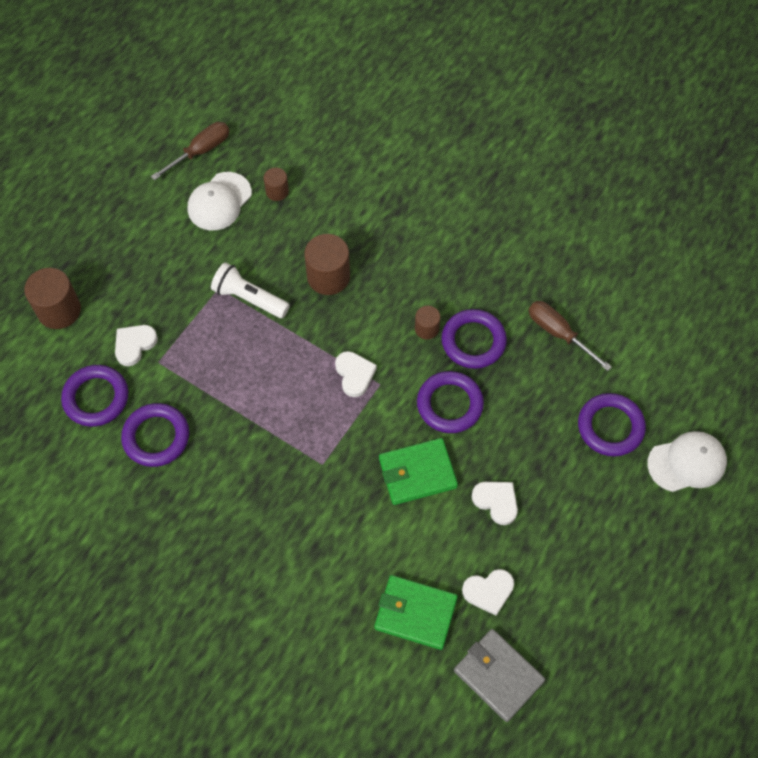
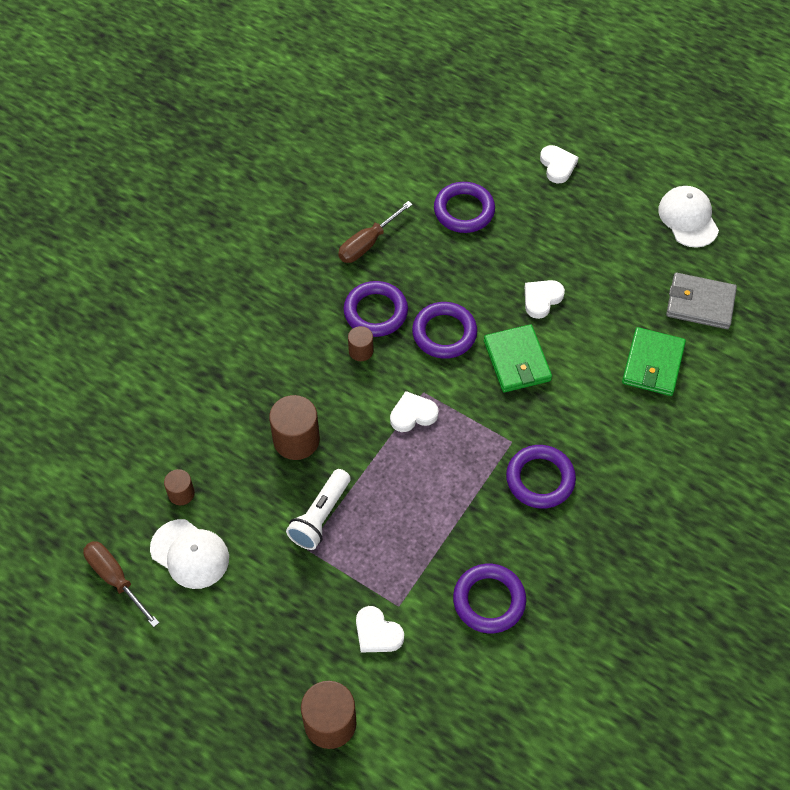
camera: 90 degrees left, 5 degrees down
purple ring [61,365,128,427] -> purple ring moved to [506,445,576,509]
grey wallet [454,629,545,722] -> grey wallet turned 60 degrees clockwise [666,273,737,329]
white heart [462,569,514,616] -> white heart moved to [540,145,579,183]
white cap [647,431,727,492] -> white cap moved to [658,186,719,248]

